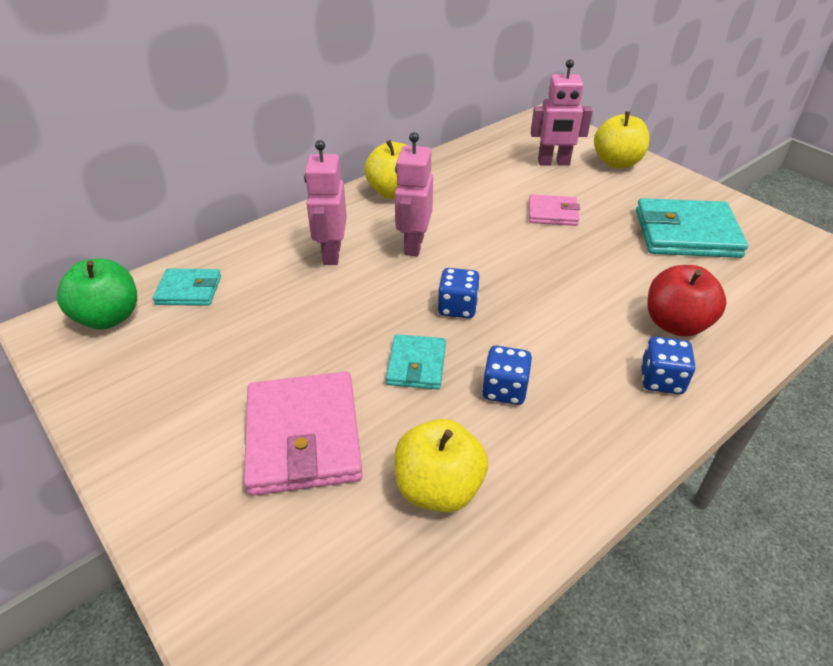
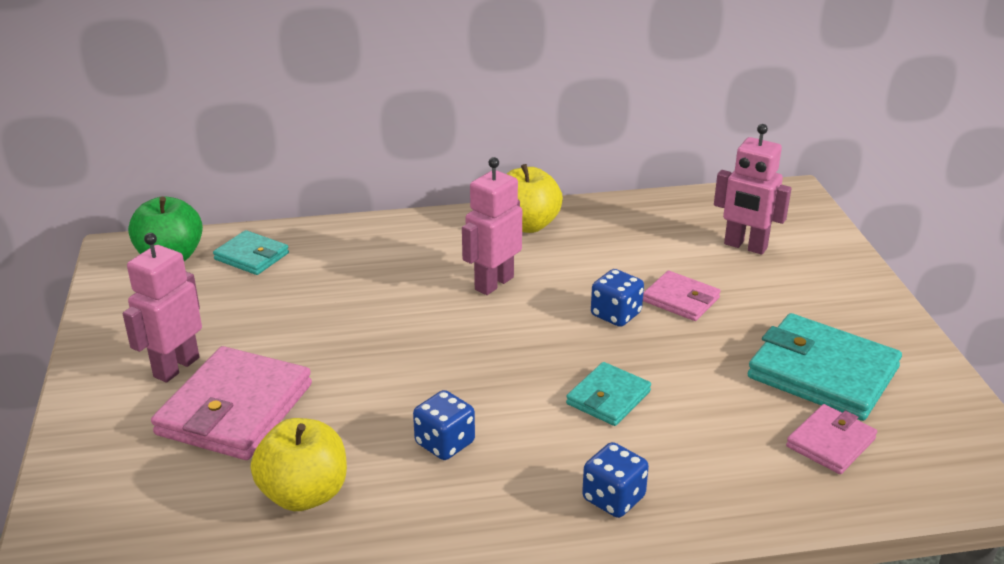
camera: 30 degrees right, 10 degrees down
pink robot [304,140,347,265] -> pink robot moved to [123,233,202,383]
turquoise wallet [386,334,446,389] -> turquoise wallet moved to [566,362,651,426]
blue dice [437,268,480,318] -> blue dice moved to [591,269,644,327]
yellow apple [594,111,650,168] -> none
red apple [647,265,727,337] -> none
none -> pink wallet [786,404,877,474]

